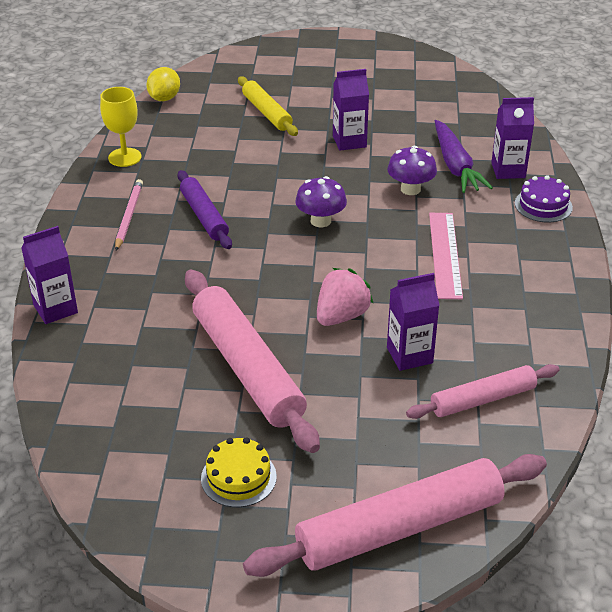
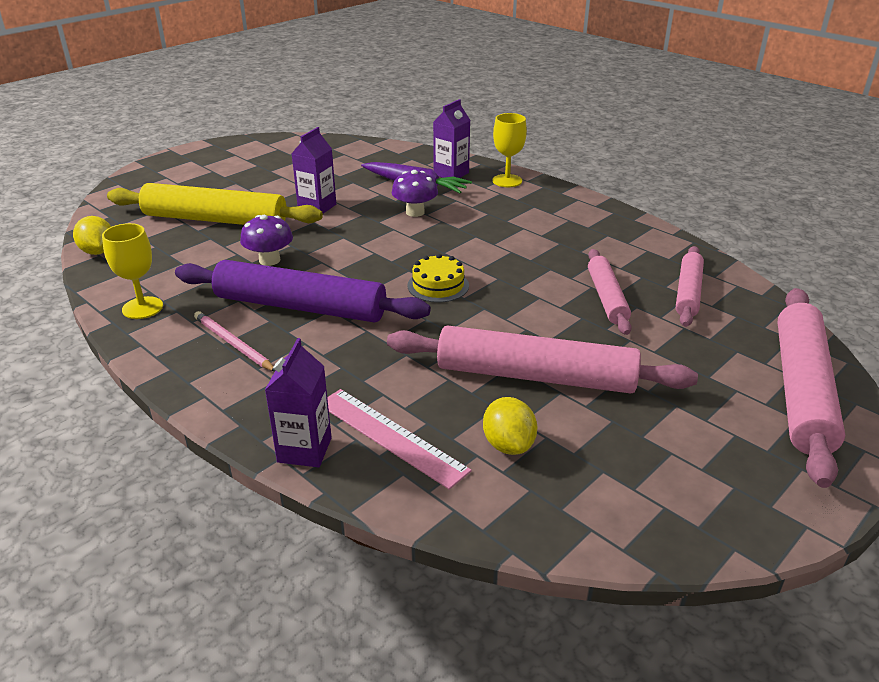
camera: 50 degrees left, 5 degrees down
purple rolling pin [177,170,232,249] -> purple rolling pin [175,260,431,323], size x1.73
yellow cake [201,437,277,507] -> yellow cake moved to [407,254,469,303]
yellow rolling pin [238,76,298,136] -> yellow rolling pin [107,183,323,225], size x1.73
purple mushroom [295,176,347,227] -> purple mushroom moved to [240,215,293,266]
pink strawberry [317,268,374,326] -> none
purple carton [387,273,440,371] -> pink rolling pin [588,249,632,335]
pink ruler [429,213,463,299] -> pink ruler moved to [327,389,472,490]
purple cake [515,175,573,223] -> yellow goblet [492,113,527,187]
none -> yellow lemon [483,397,537,455]

